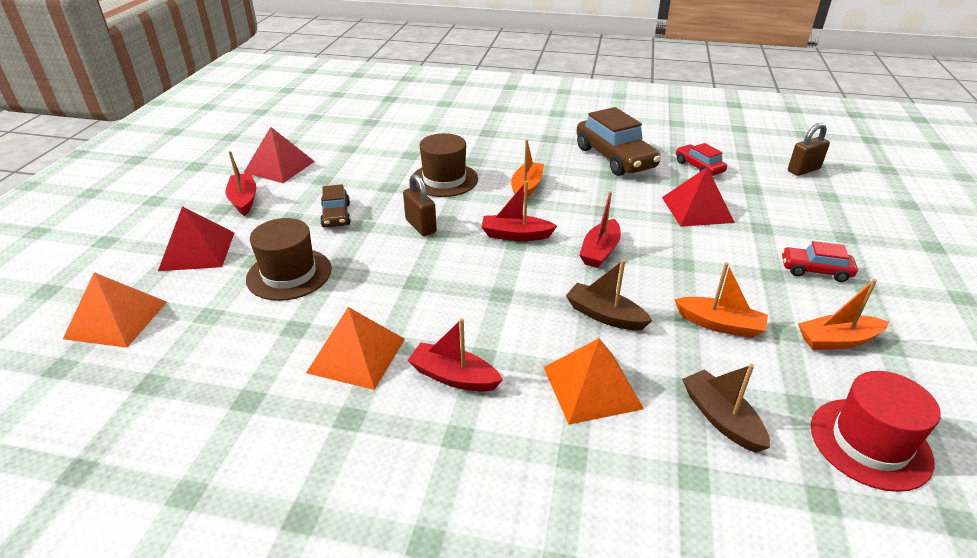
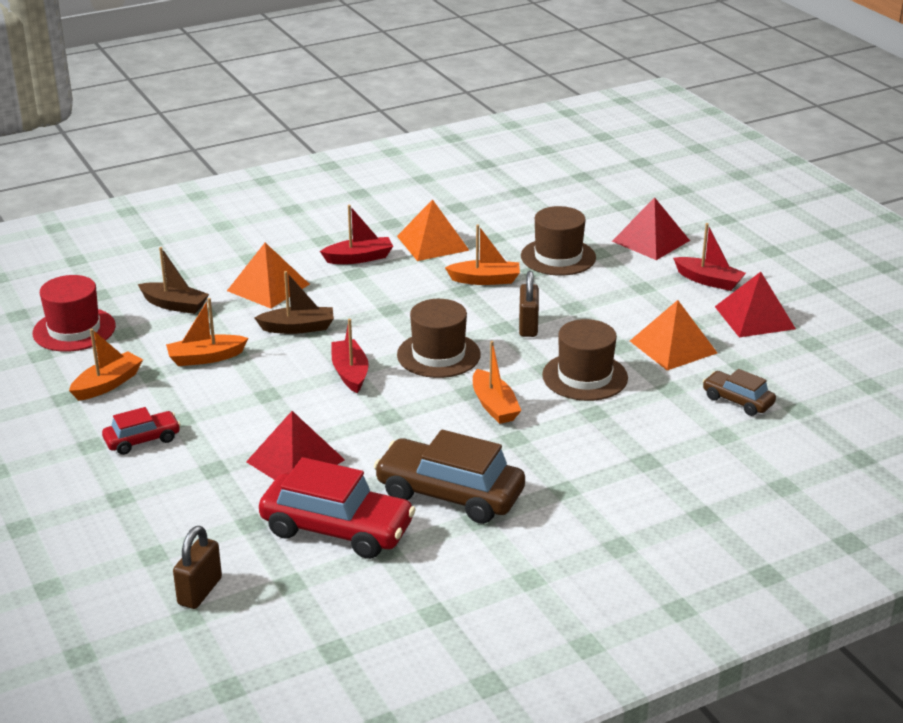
camera: 140 degrees right, 5 degrees down
orange pyramid [63,272,167,348] -> orange pyramid moved to [630,300,717,370]
brown car [320,184,351,227] -> brown car moved to [702,369,776,416]
brown padlock [403,174,437,236] -> brown padlock turned 75 degrees clockwise [519,271,539,337]
red boat [482,181,557,241] -> brown hat [397,299,481,378]
red car [676,143,727,176] -> red car [259,457,416,559], size x1.86
none -> orange boat [445,224,520,285]

